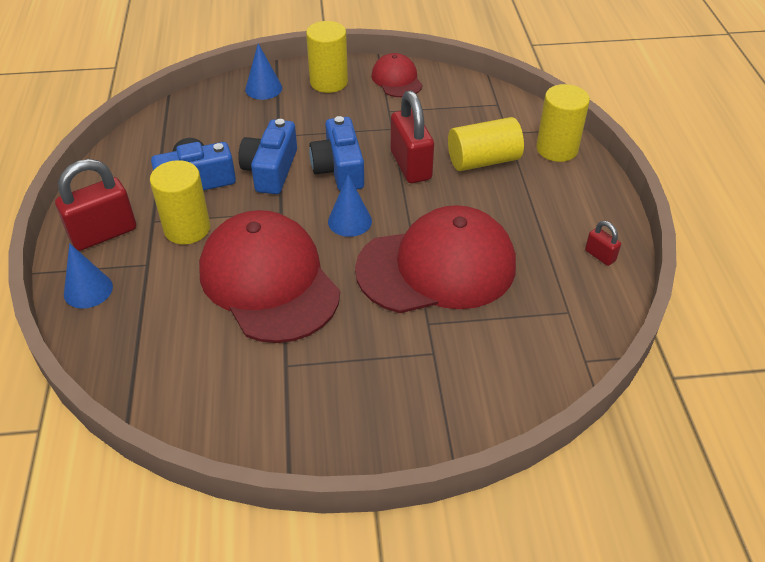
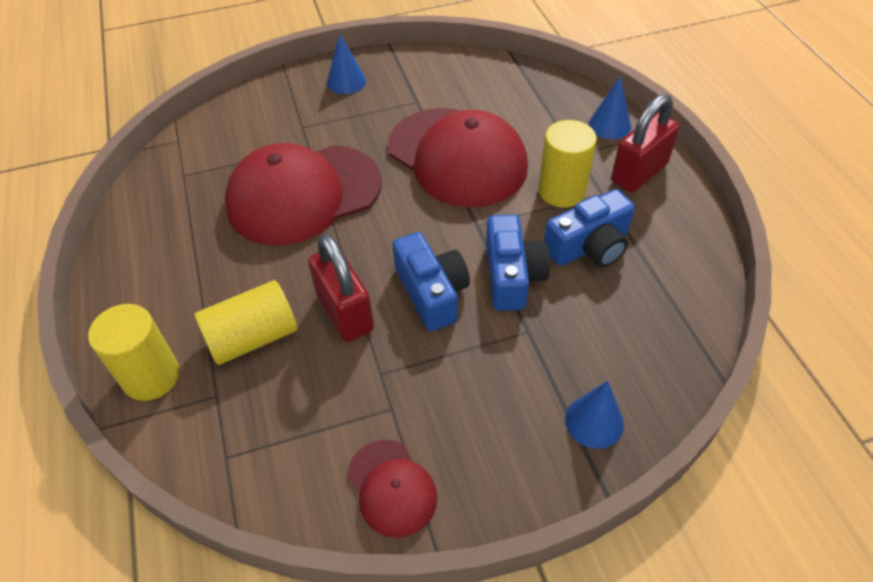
camera: 170 degrees right, 5 degrees up
yellow cylinder [306,21,348,93] -> none
blue cone [328,175,372,237] -> blue cone moved to [327,33,366,94]
red padlock [585,221,621,266] -> none

